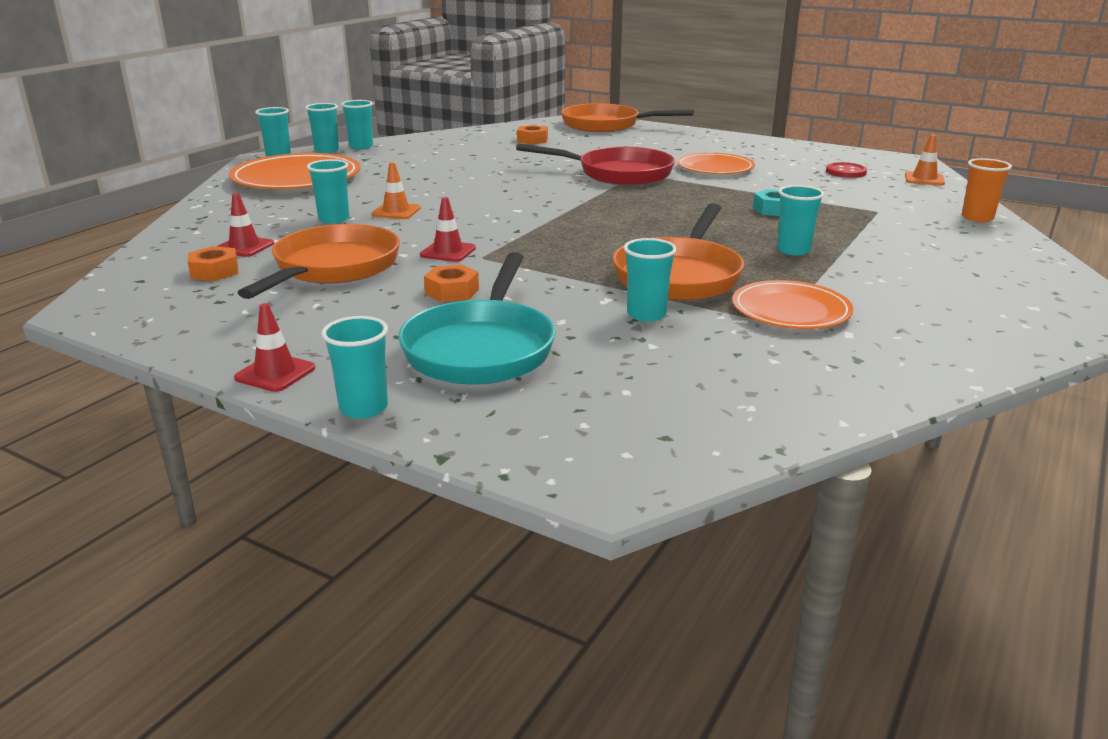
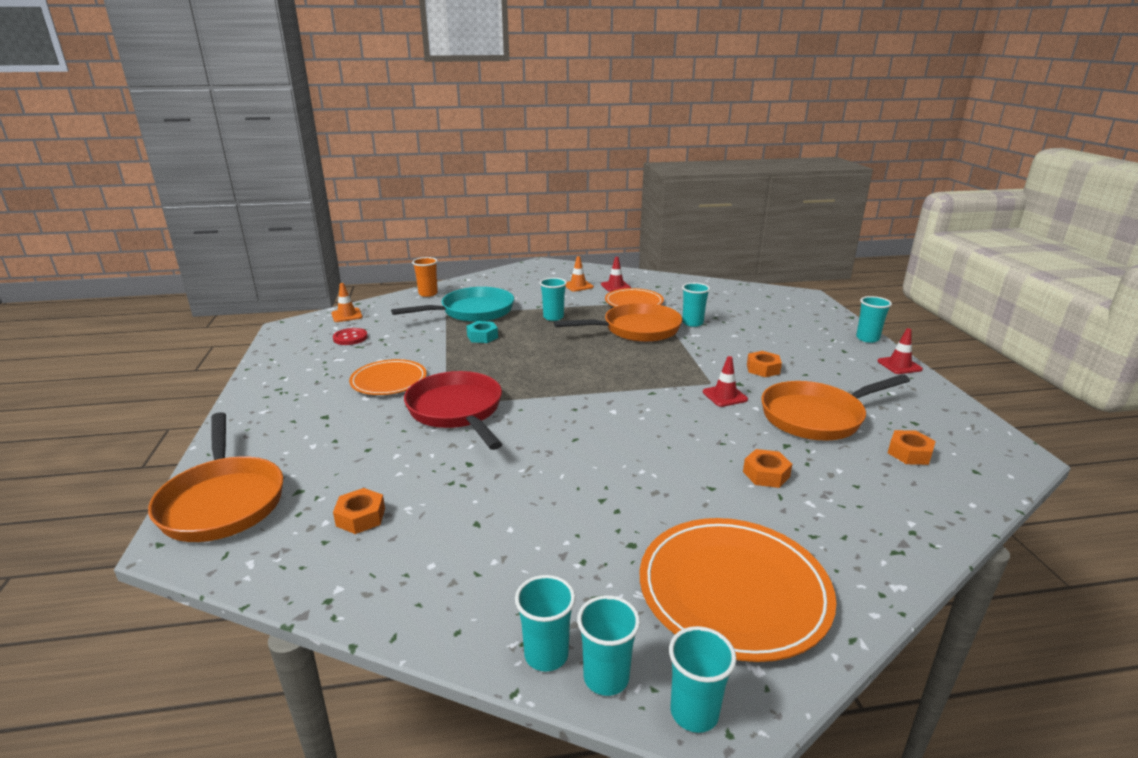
camera: 130 degrees left, 0 degrees up
red traffic cone [216,193,274,257] -> red traffic cone moved to [601,257,631,292]
turquoise cup [307,159,349,223] -> orange nut [743,449,792,488]
orange traffic cone [371,162,421,219] -> orange traffic cone moved to [565,256,594,292]
turquoise pan [398,252,556,385] -> turquoise pan moved to [391,287,514,322]

